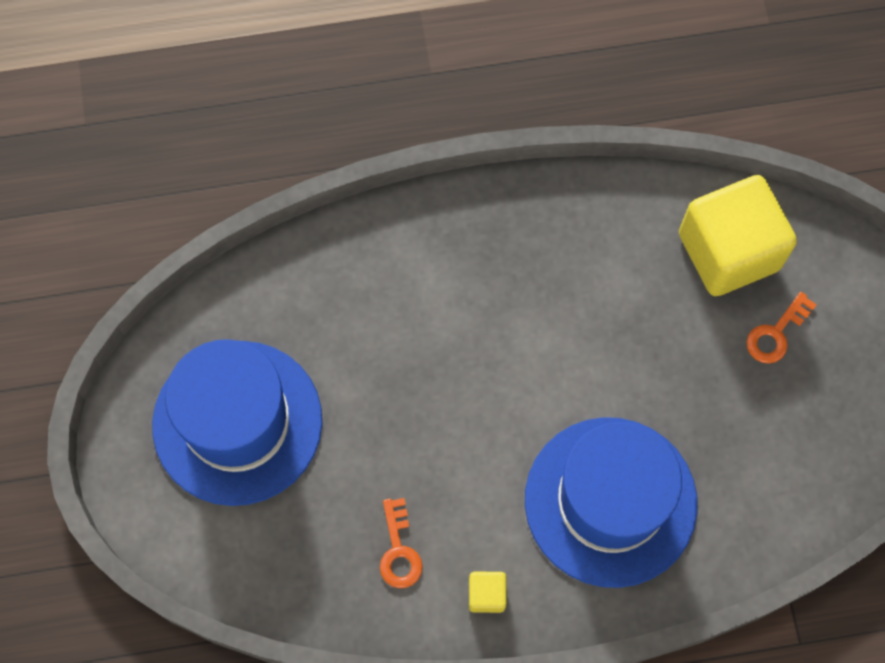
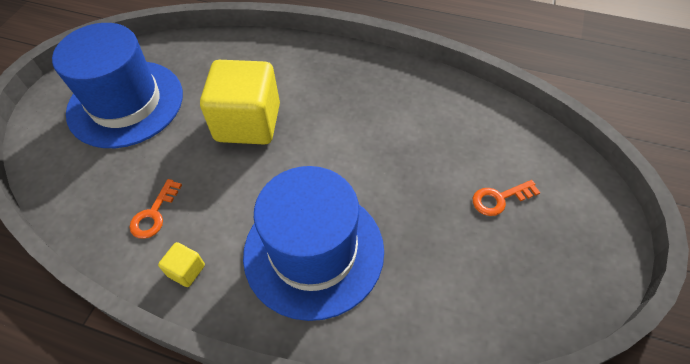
camera: 30 degrees right, 15 degrees down
yellow cube [679,175,797,296] -> yellow cube moved to [200,60,280,145]

